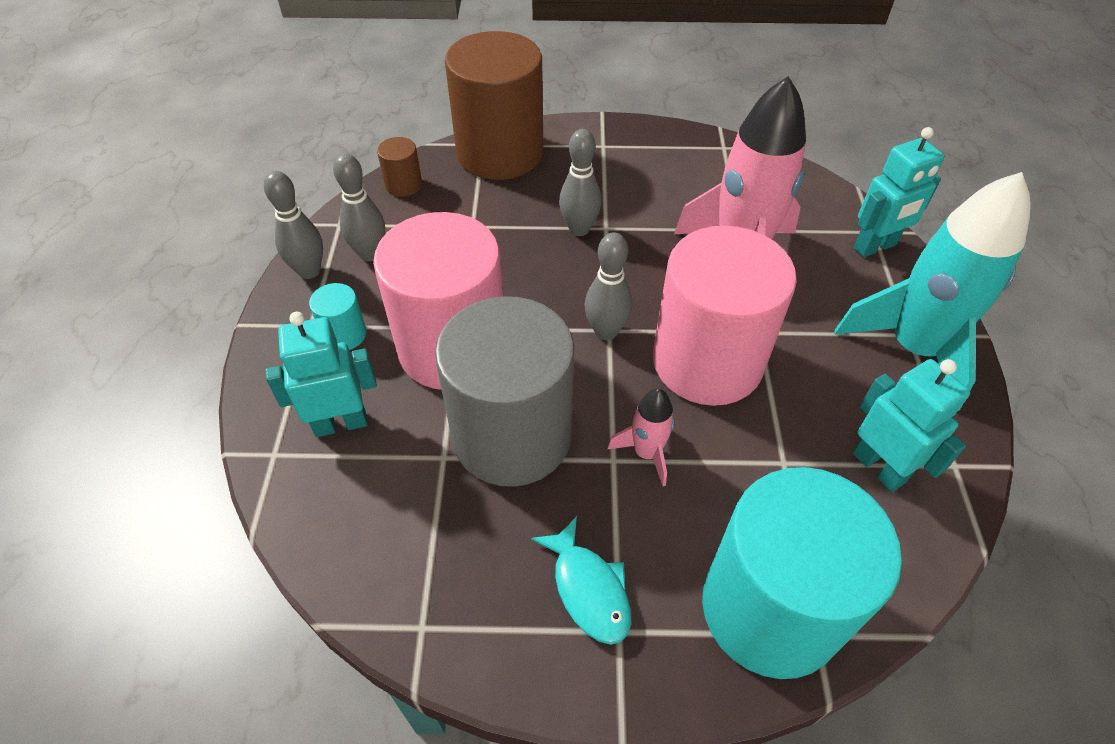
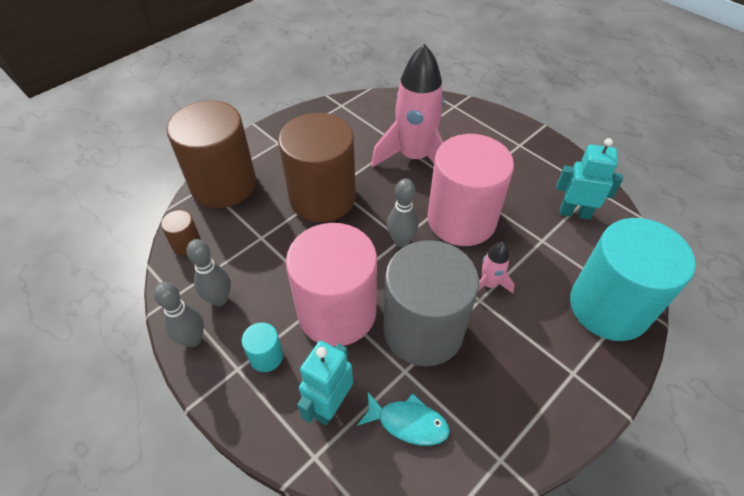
camera: 45 degrees left, 0 degrees up
turquoise fish [531,516,631,645] -> turquoise fish moved to [357,392,450,446]
grey bowling pin [559,129,602,236] -> brown cylinder [278,113,356,222]
turquoise rocket [834,172,1031,411] -> none
turquoise robot [853,127,945,257] -> none

